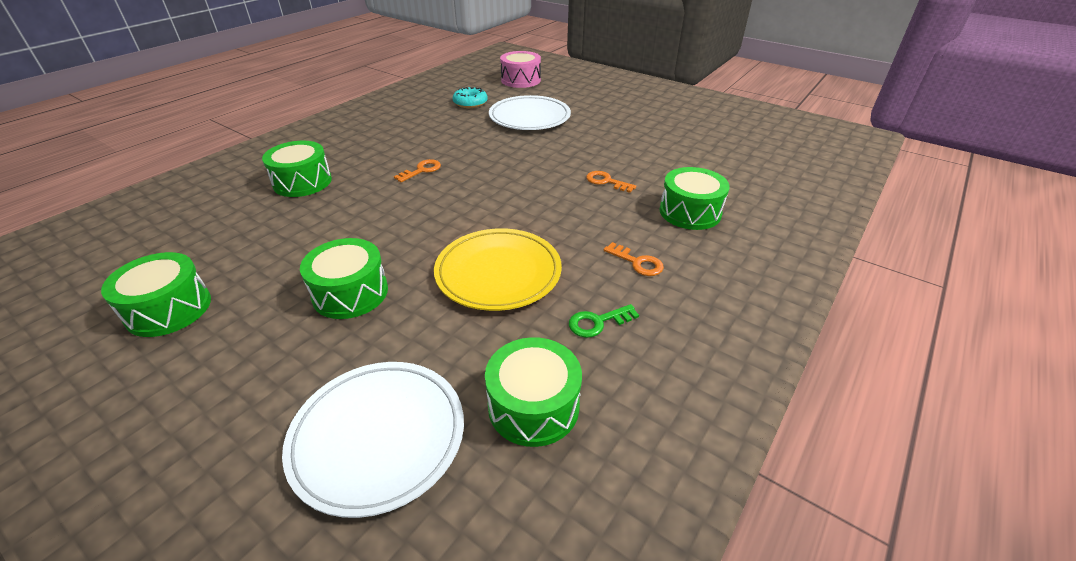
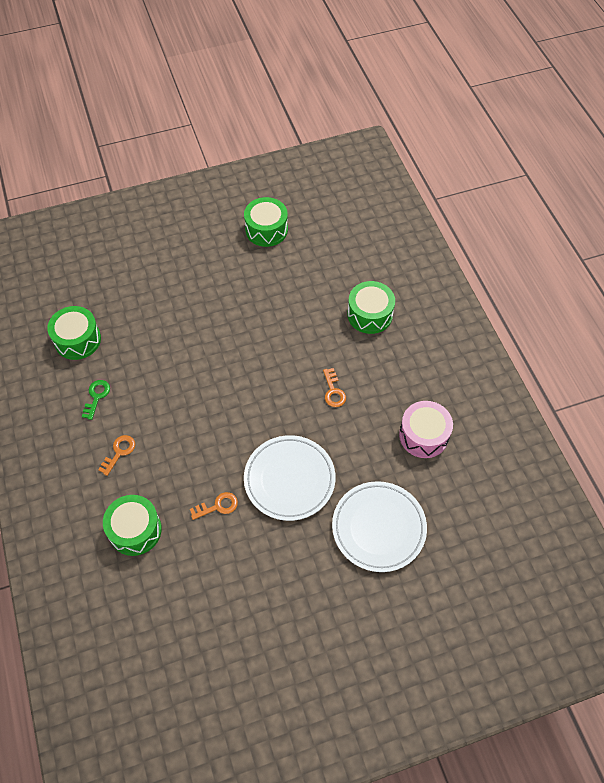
camera: 125 degrees right, 20 degrees up
white plate [282,362,464,518] -> white plate moved to [244,435,336,521]
green drum [300,238,388,319] -> none
yellow plate [434,228,562,311] -> none
turquoise donut [453,87,488,108] -> none
pink drum [500,51,541,88] -> pink drum moved to [399,401,453,458]
orange key [604,242,664,276] -> orange key turned 135 degrees clockwise [98,435,135,476]

